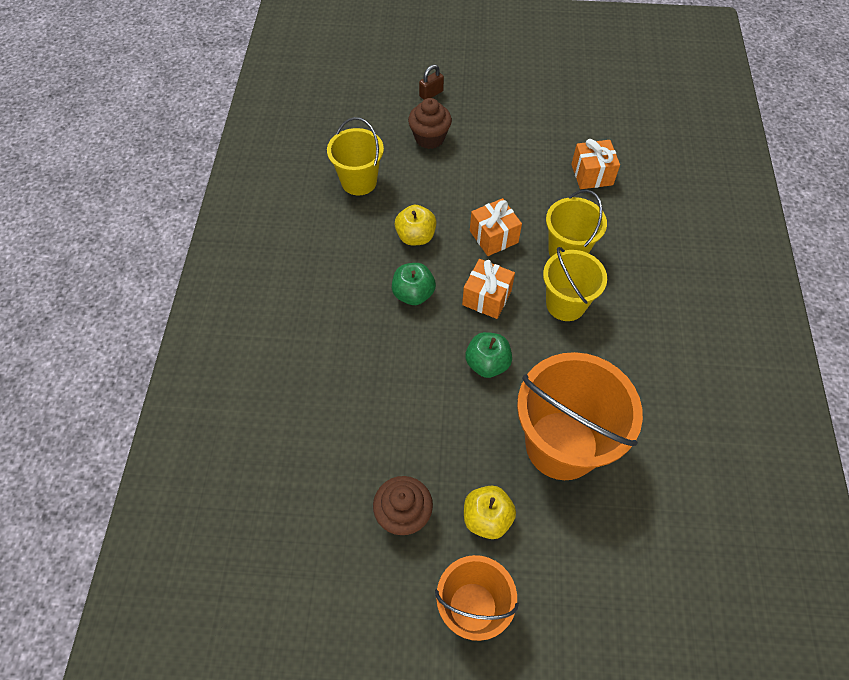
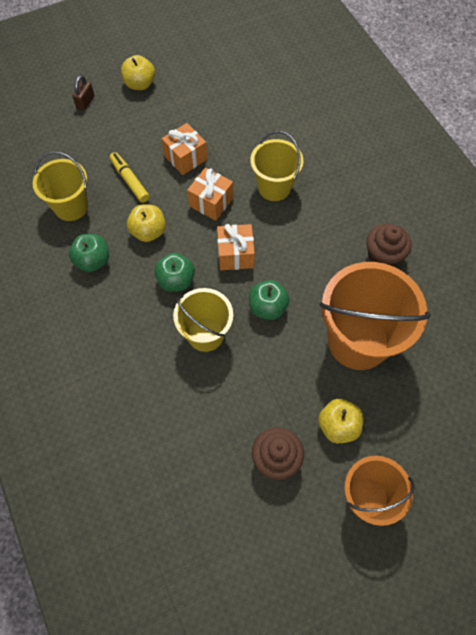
camera: 30 degrees left, 5 degrees up
brown cupcake [408,98,452,149] -> brown cupcake moved to [366,223,411,266]
yellow bucket [543,247,607,321] -> yellow bucket moved to [173,288,233,352]
orange gift [571,139,620,189] -> orange gift moved to [162,123,207,175]
none -> green apple [69,234,109,272]
none -> yellow marker [110,152,150,203]
none -> yellow apple [121,55,155,90]

